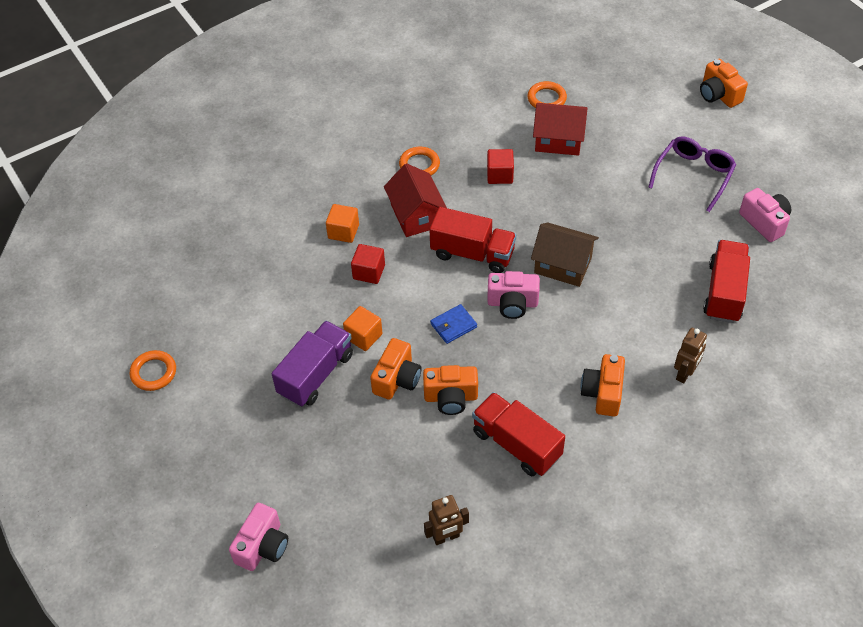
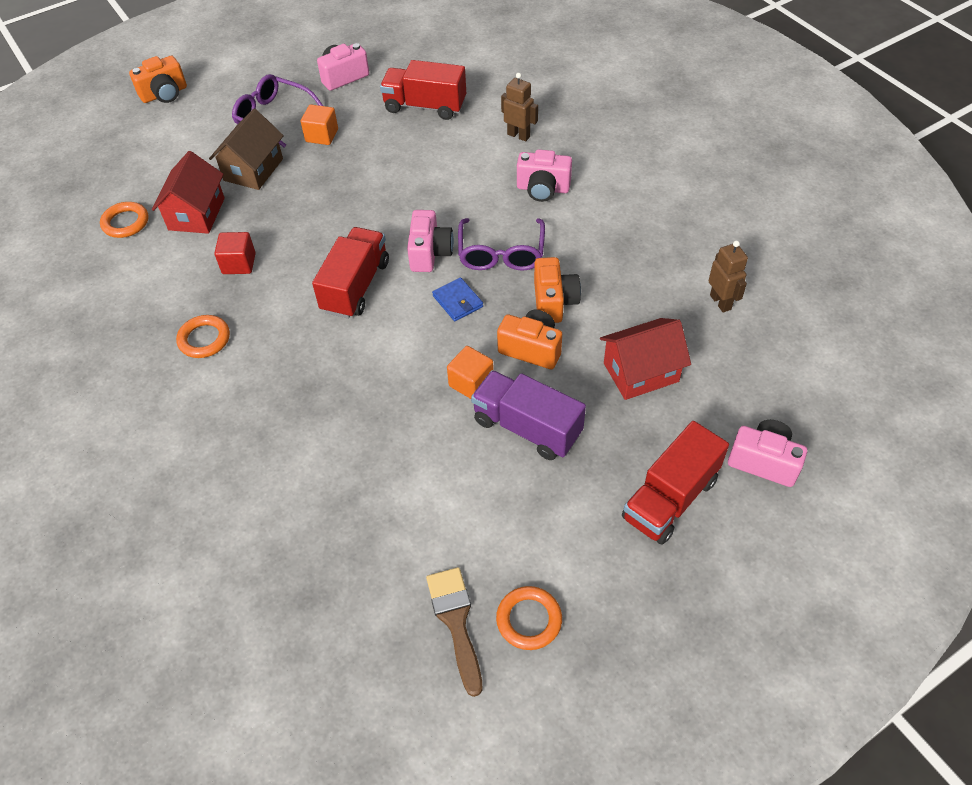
camera: 90 degrees left, 0 degrees up
orange cube [326,204,359,243] -> orange cube moved to [301,105,338,145]
red cube [351,244,385,284] -> none
red house [384,163,447,237] -> red house moved to [600,318,691,400]
red truck [472,392,565,476] -> red truck moved to [622,421,729,545]
brown house [531,222,599,287] -> brown house moved to [209,109,284,190]
orange camera [580,354,625,416] -> pink camera [517,149,572,202]
none -> brown brush [426,567,482,697]
none -> purple glasses [458,218,545,271]

